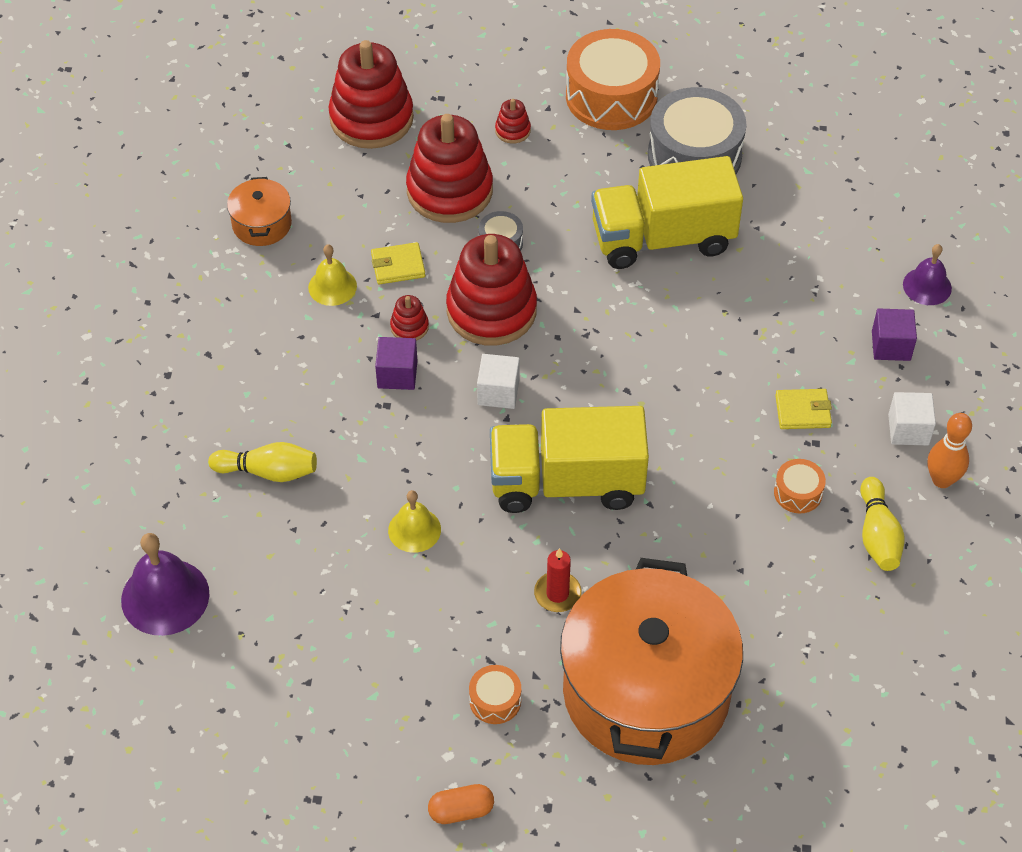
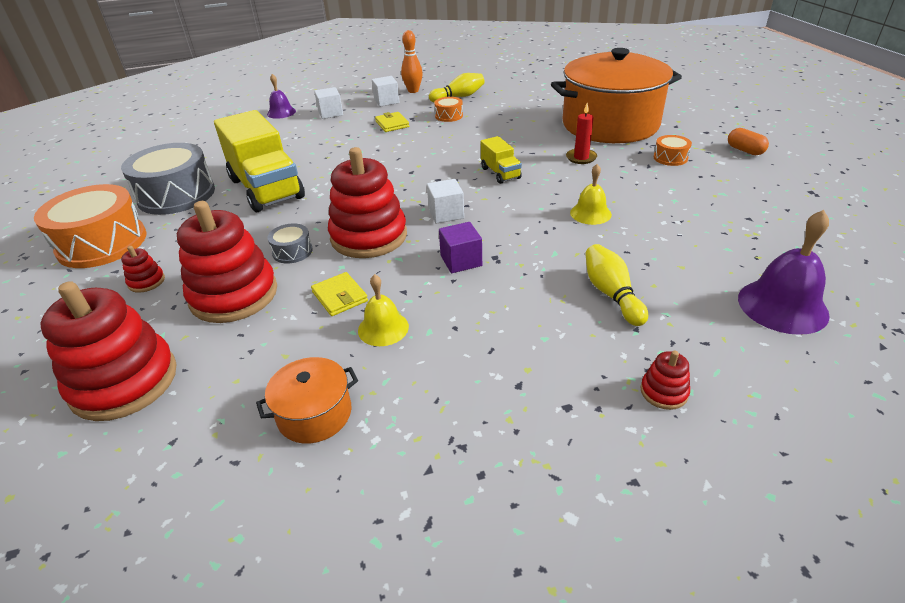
camera: 110 degrees left, 15 degrees down
red stacking toy [390,295,429,341] -> red stacking toy moved to [640,351,690,410]
yellow truck [490,406,649,513] -> yellow truck [481,136,522,184], size x0.47
purple cube [872,308,917,361] -> white cube [314,87,343,119]

